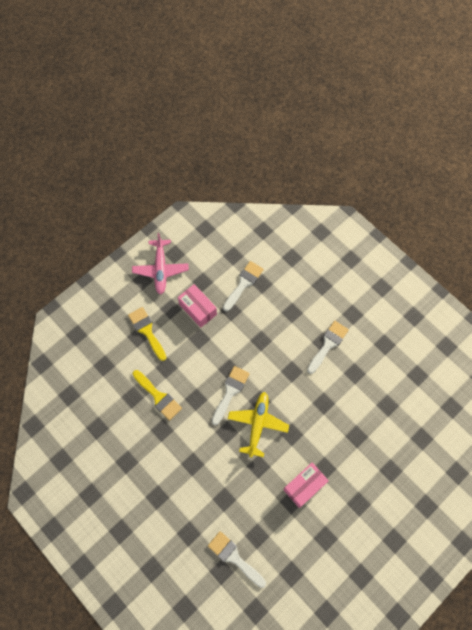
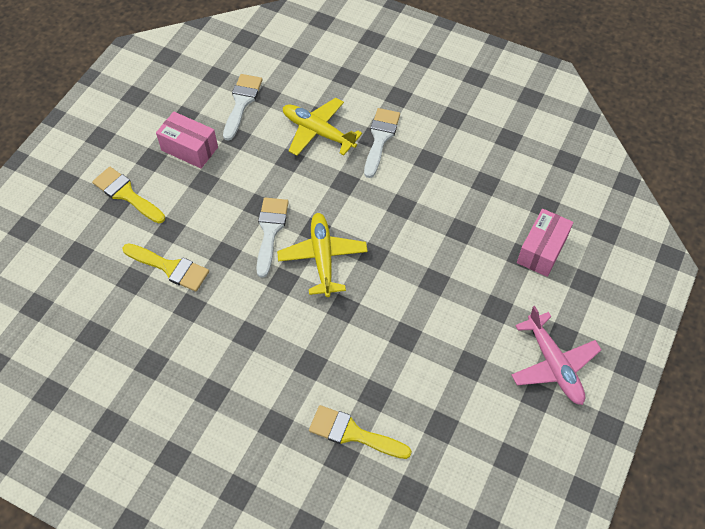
camera: 20 degrees left, 10 degrees down
pink plane [132,233,189,295] -> pink plane moved to [511,306,602,405]
white brush [208,531,266,588] -> yellow brush [309,405,412,459]
pink box [283,463,329,508] -> pink box moved to [517,209,573,277]
none -> yellow plane [283,98,362,156]

